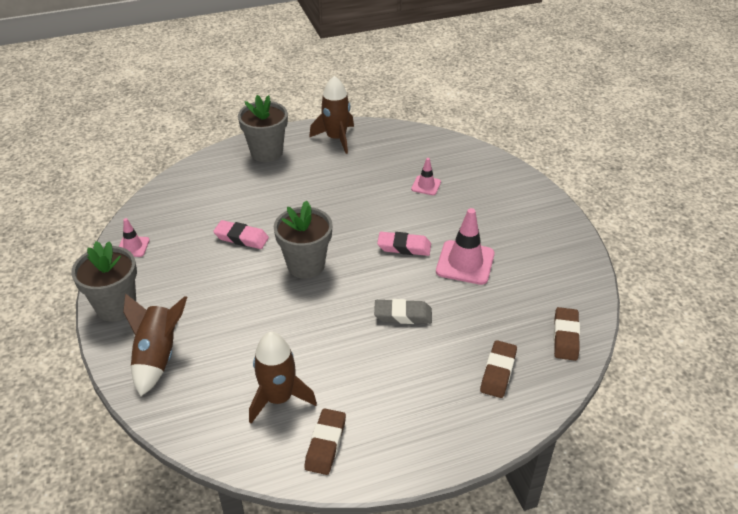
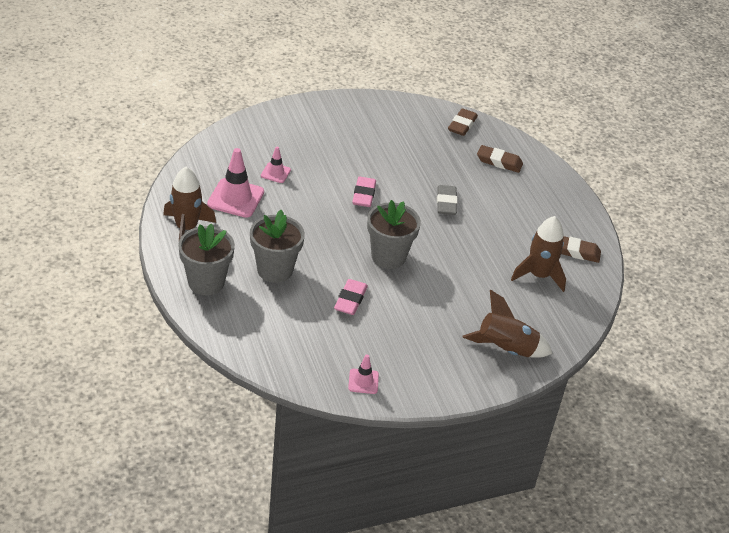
camera: 95 degrees left, 0 degrees up
grey flower pot [71,241,137,322] -> grey flower pot moved to [250,210,305,283]
pink traffic cone [436,208,495,285] -> pink traffic cone moved to [207,148,264,218]
brown eraser [554,307,580,361] -> brown eraser turned 75 degrees counterclockwise [448,108,478,136]

